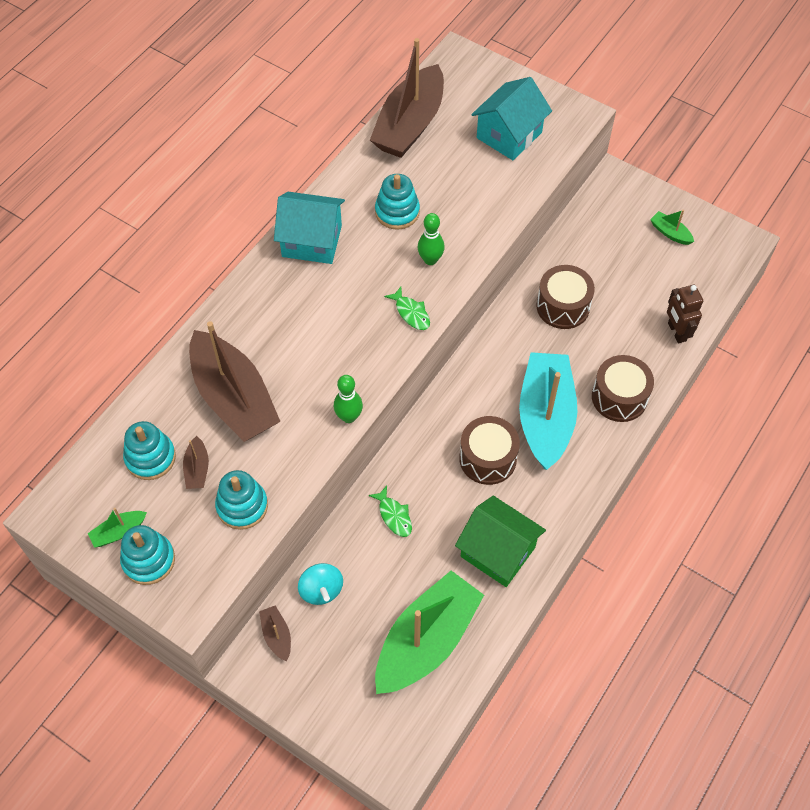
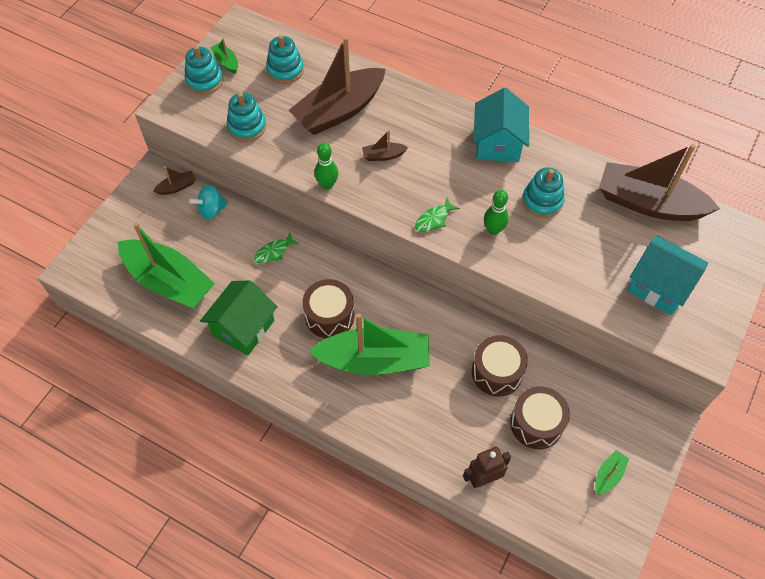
camera: 85 degrees right, 0 degrees up
brown boat [183,436,209,489] -> brown boat moved to [362,130,408,161]
turquoise boat [519,352,577,470] -> green boat [309,313,430,375]
brown drum [592,355,654,422] -> brown drum moved to [510,386,570,449]

